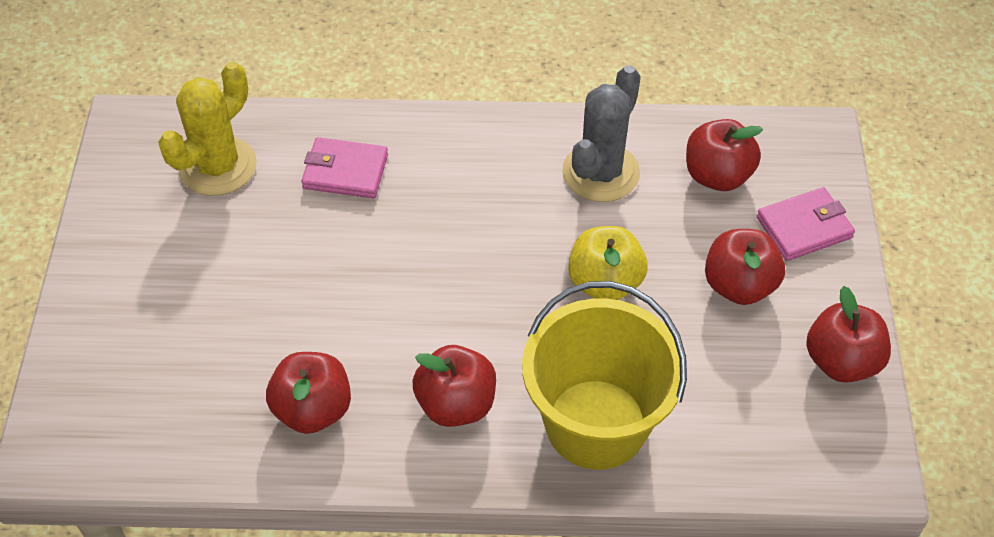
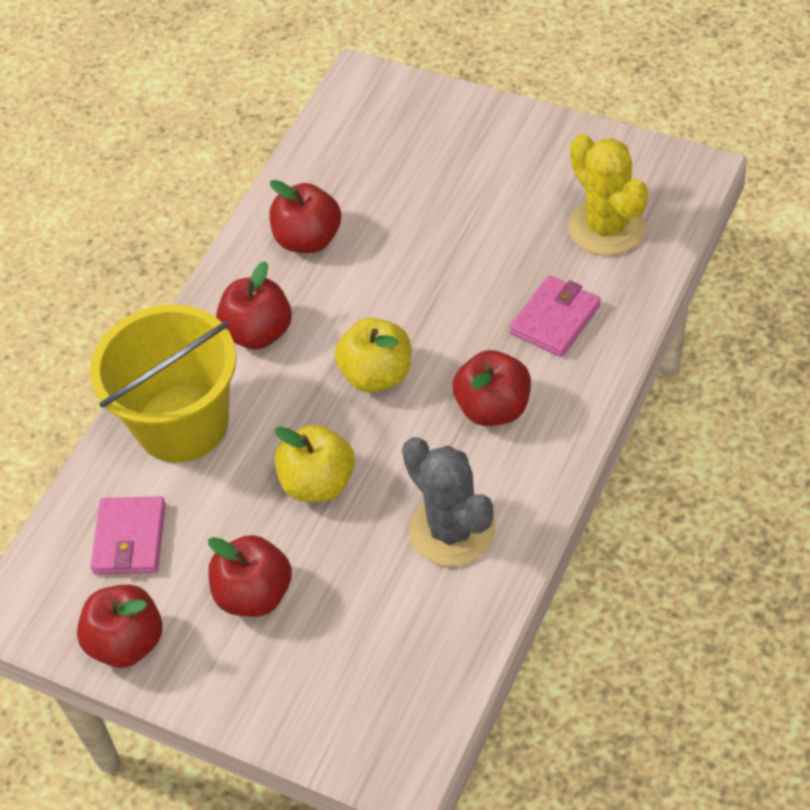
camera: 120 degrees right, 0 degrees up
red apple [686,119,763,191] -> red apple moved to [453,350,531,426]
pink wallet [757,187,855,261] -> pink wallet moved to [90,496,166,574]
none -> yellow apple [335,318,411,392]

